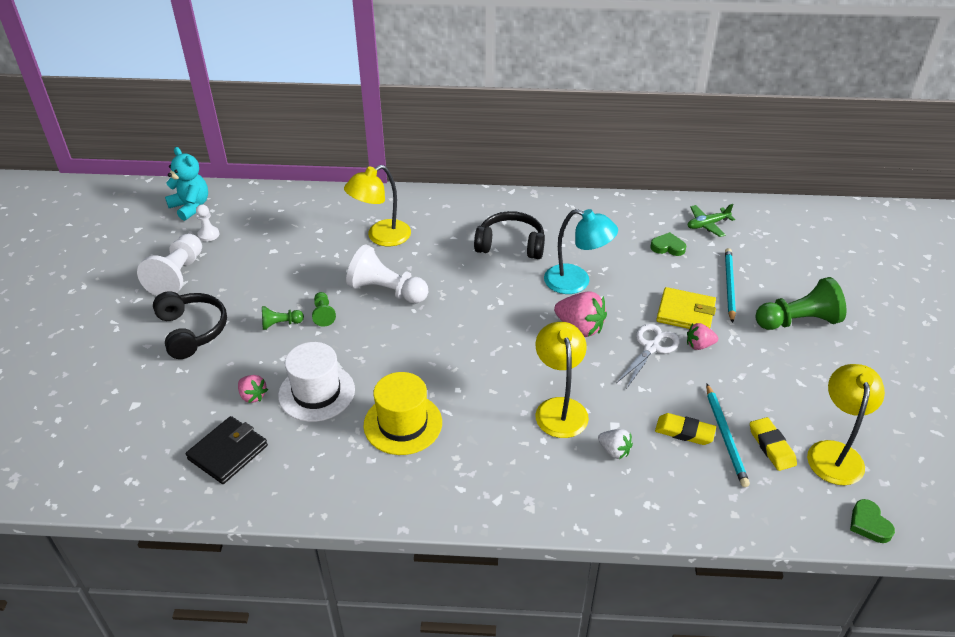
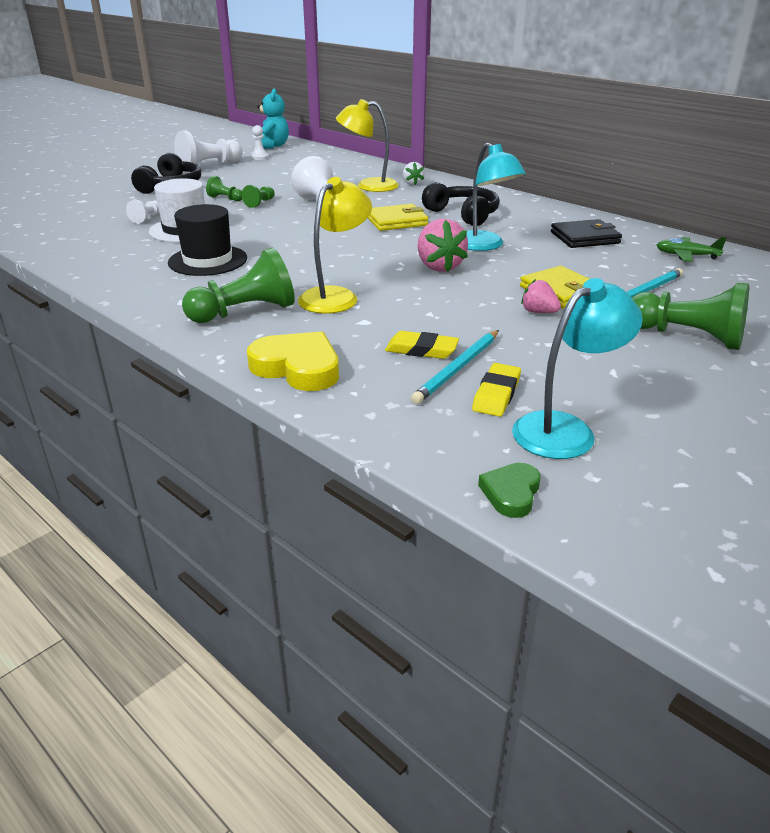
camera: 40 degrees right, 10 degrees down
black wallet [186,416,268,484] -> black wallet moved to [551,219,622,248]
pink strawberry [238,375,268,403] -> white pawn [126,200,160,224]
yellow hat [364,372,442,455] -> black hat [168,204,247,276]
white strawberry [598,429,633,459] -> white strawberry moved to [403,162,425,185]
white scissors [617,324,680,388] -> none
green heart [650,232,686,256] -> none
yellow eraser [655,413,716,445] -> yellow eraser turned 45 degrees counterclockwise [385,331,459,359]
yellow lamp [807,364,885,485] -> turquoise lamp [512,278,643,459]
none -> green pawn [182,247,295,323]
none -> yellow heart [247,331,339,391]
none -> yellow wallet [368,204,428,231]

